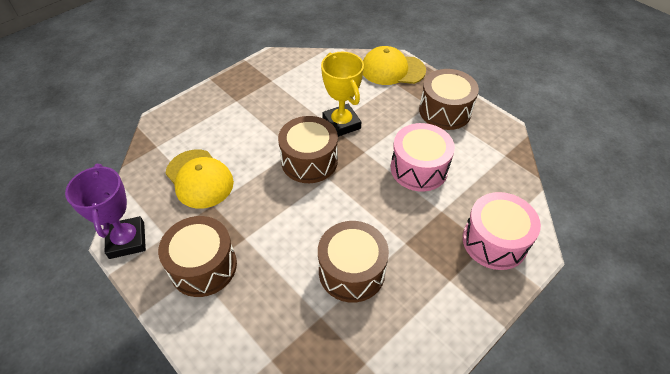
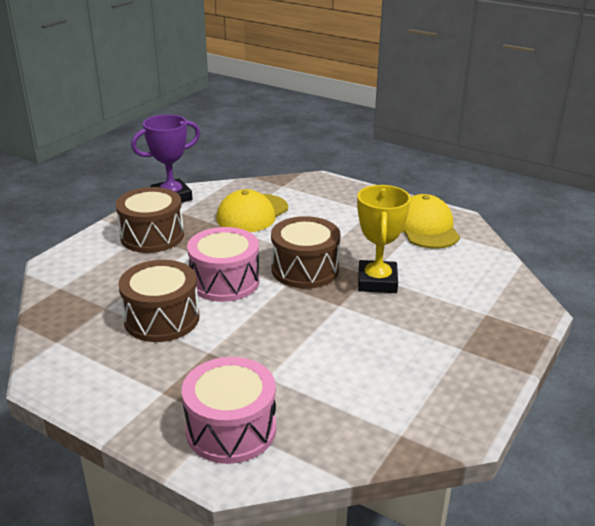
camera: 75 degrees right, 20 degrees down
yellow trophy [321,52,364,137] -> yellow trophy turned 45 degrees counterclockwise [357,185,411,293]
yellow cap [363,46,426,85] -> yellow cap moved to [402,194,460,249]
pink drum [391,123,455,192] -> pink drum moved to [187,227,260,302]
brown drum [419,69,479,130] -> none

